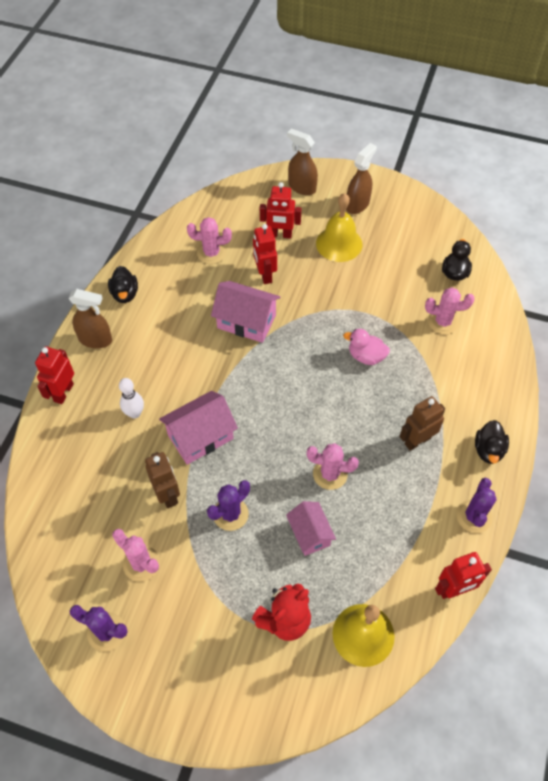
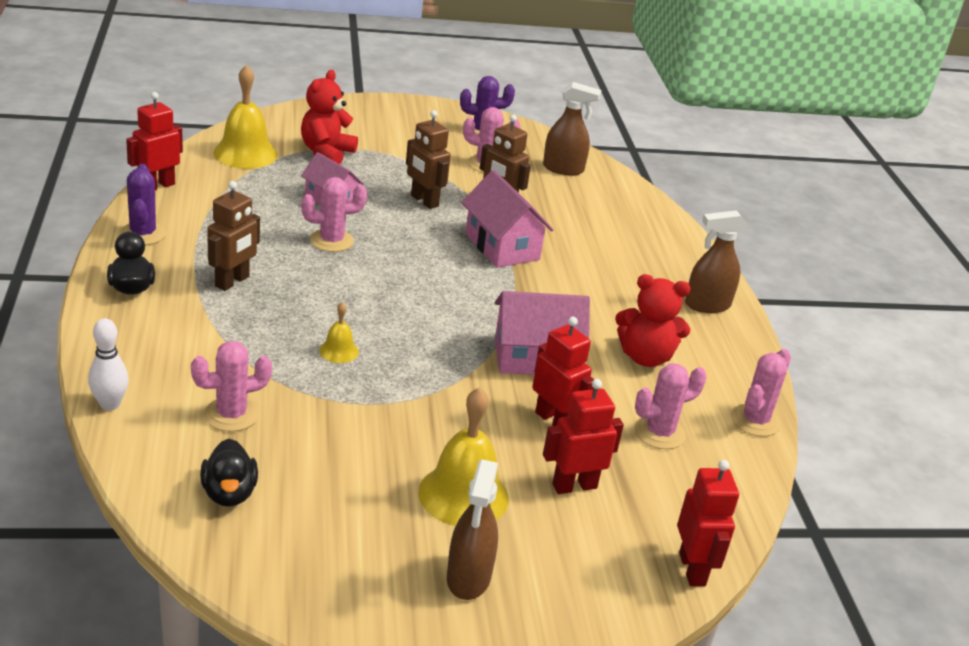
camera: 150 degrees right, 25 degrees down
red robot [35,346,74,404] -> red robot moved to [677,460,739,586]
black duck [108,266,138,303] -> none
white bowling pin [119,378,144,419] -> white bowling pin moved to [88,318,129,411]
pink house [159,391,238,465] -> pink house turned 60 degrees counterclockwise [461,170,553,268]
purple cactus [207,480,250,531] -> brown robot [406,110,451,209]
brown spray bottle [287,128,318,195] -> brown spray bottle moved to [543,82,601,176]
pink duck [343,329,390,365] -> yellow bell [319,302,359,363]
none -> red teddy bear [615,274,691,367]
none -> pink cactus [731,349,791,437]

